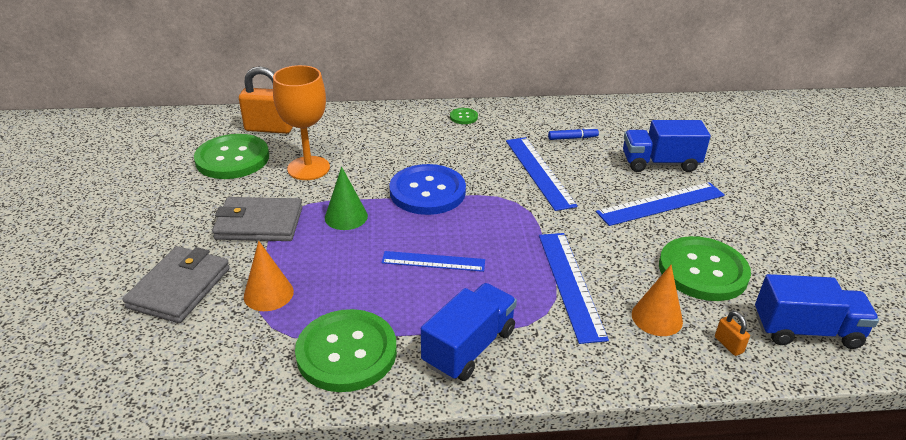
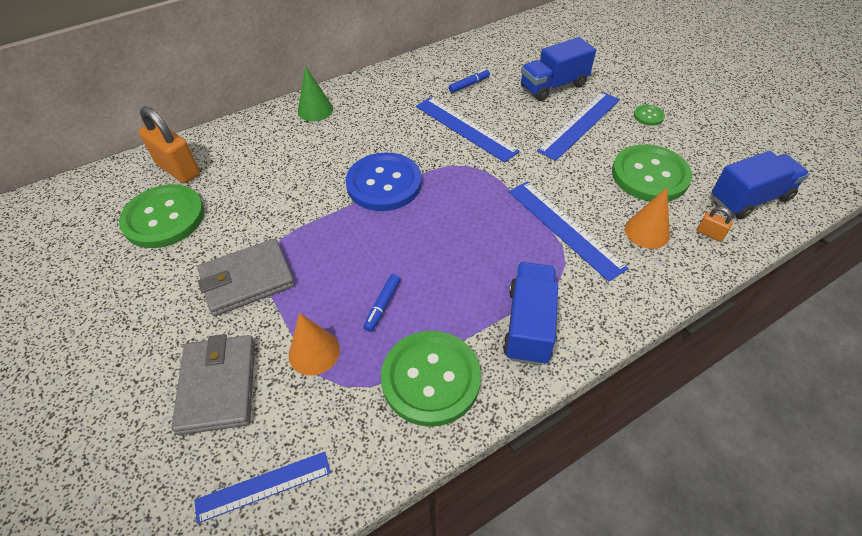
camera: 25 degrees left, 15 degrees up
orange padlock [239,66,293,134] -> orange padlock turned 60 degrees clockwise [139,106,200,183]
orange goblet [273,65,330,180] -> none
green cone [325,167,368,230] -> green cone moved to [298,66,333,122]
blue ruler [381,251,485,272] -> blue ruler moved to [194,452,331,524]
green button [450,108,478,124] -> green button moved to [634,105,665,126]
none -> blue marker [363,274,400,332]

